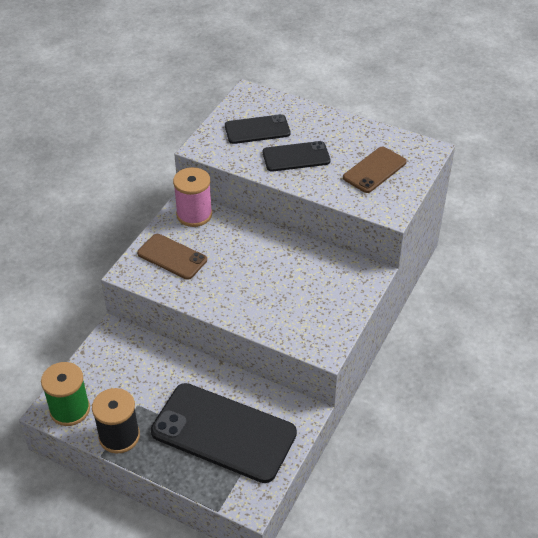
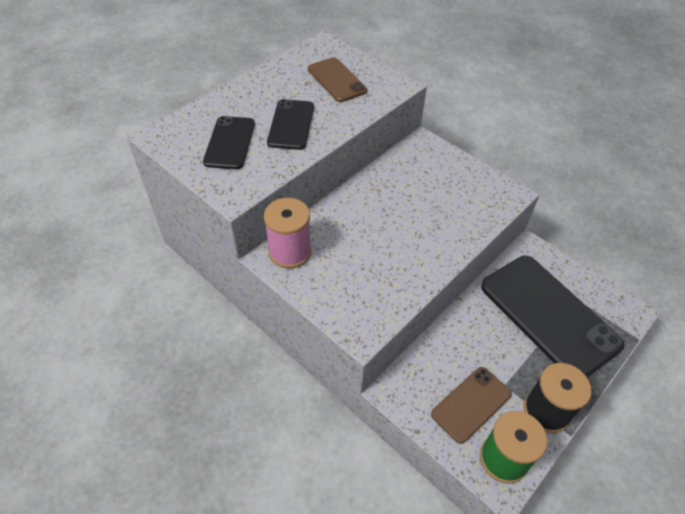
camera: 75 degrees left, 5 degrees up
brown phone [137,234,207,280] -> brown phone moved to [431,367,512,444]
black phone [151,383,297,483] -> black phone turned 75 degrees counterclockwise [481,256,624,377]

